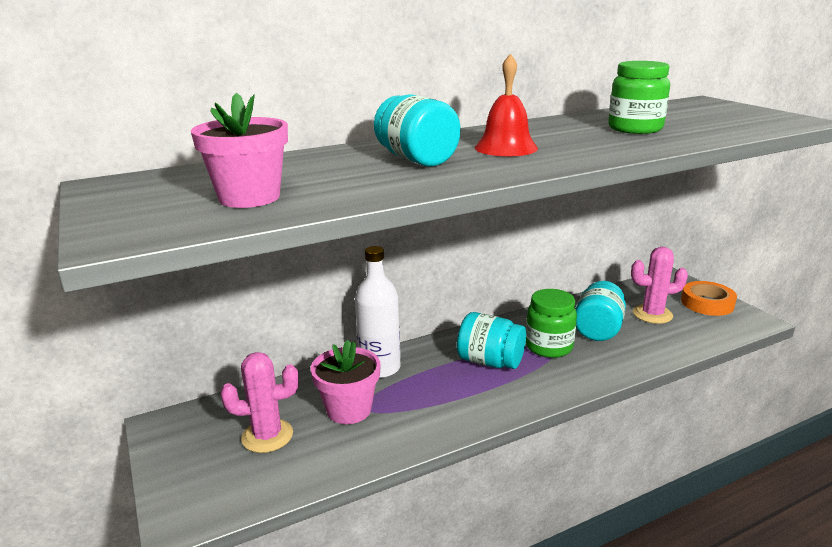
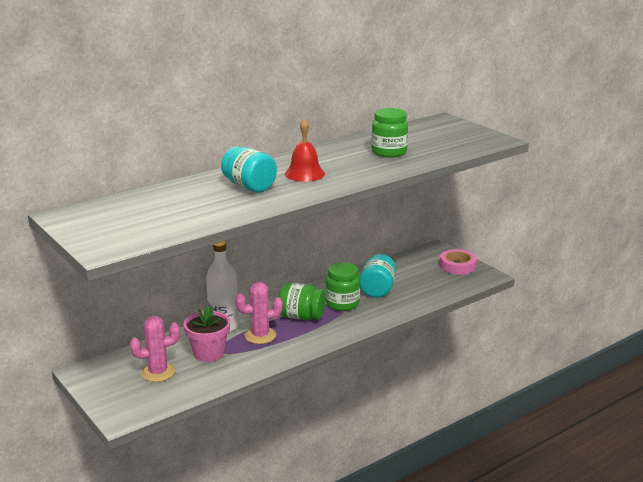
camera: 10 degrees left, 0 degrees up
pink flower pot [191,93,288,208] -> none
turquoise jar [457,312,526,369] -> green jar [279,282,326,320]
pink cactus [631,247,688,324] -> pink cactus moved to [236,282,283,344]
orange tape [681,281,737,316] -> pink tape [440,249,477,274]

